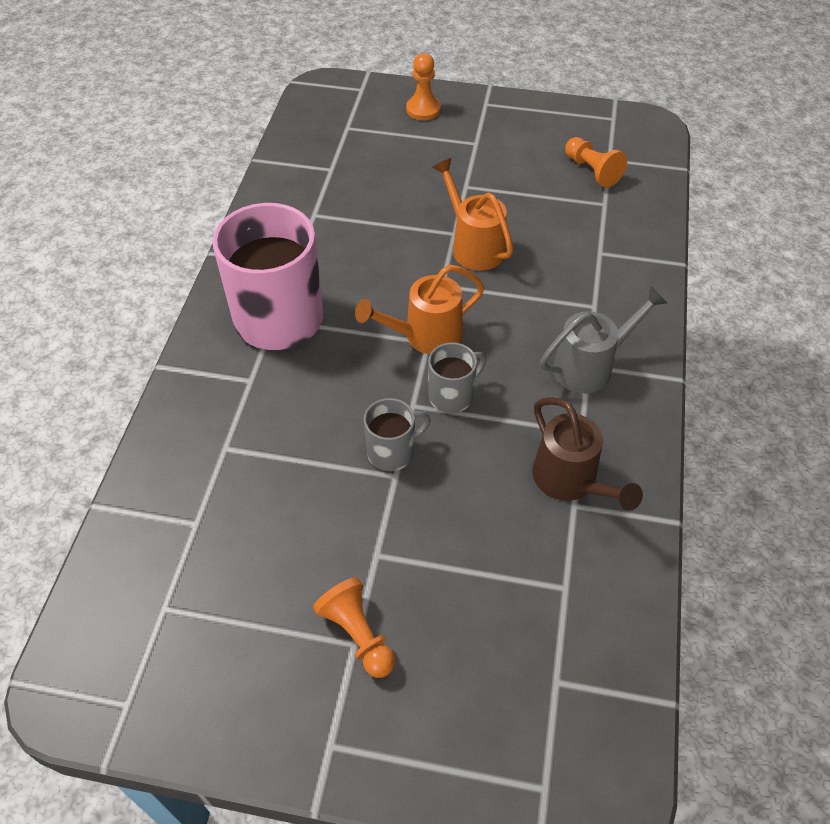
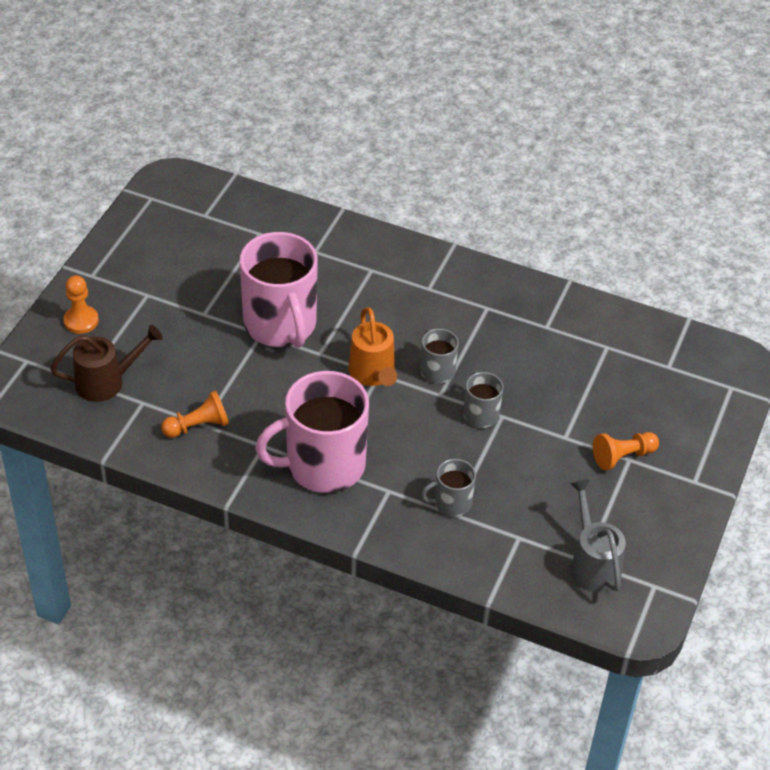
camera: 80 degrees left, 5 degrees down
orange watering can [432,158,514,271] -> pink mug [240,232,318,348]
brown watering can [532,397,643,511] -> brown watering can moved to [50,325,163,402]
grey watering can [540,287,667,394] -> grey watering can moved to [570,479,626,592]
orange pawn [565,137,627,188] -> orange pawn moved to [161,390,229,438]
none -> grey mug [421,459,476,517]

